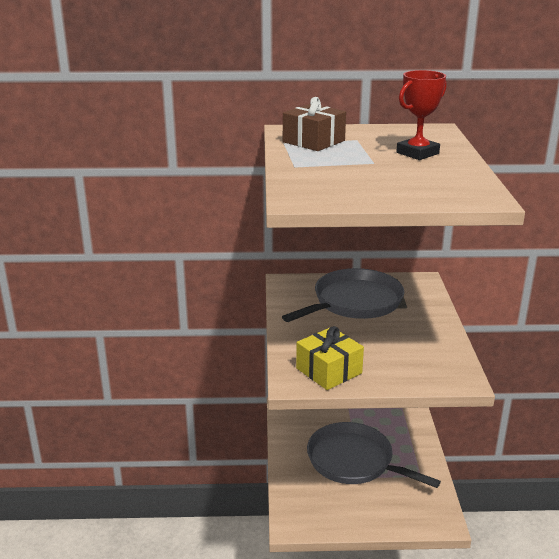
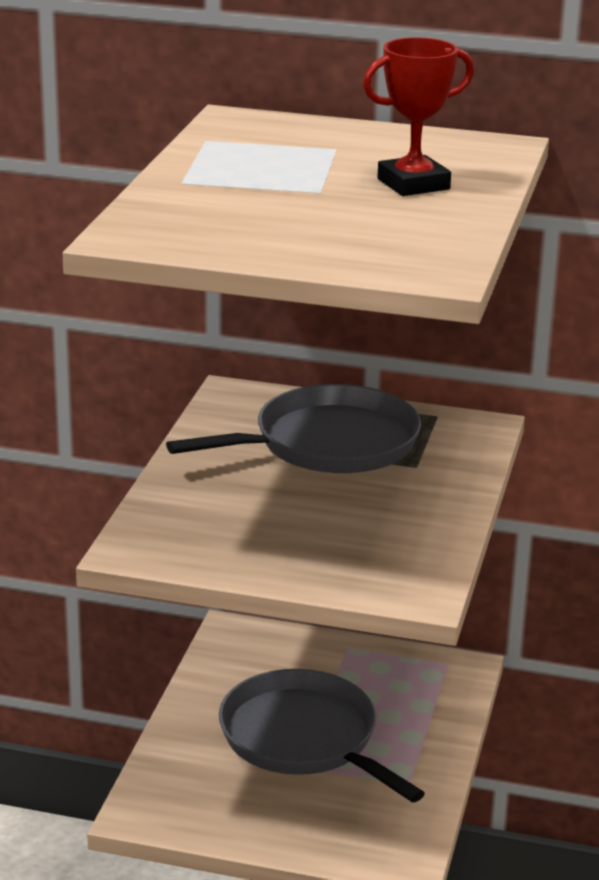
camera: 15 degrees right, 0 degrees up
brown gift [283,97,346,151] -> none
yellow gift [296,326,364,390] -> none

